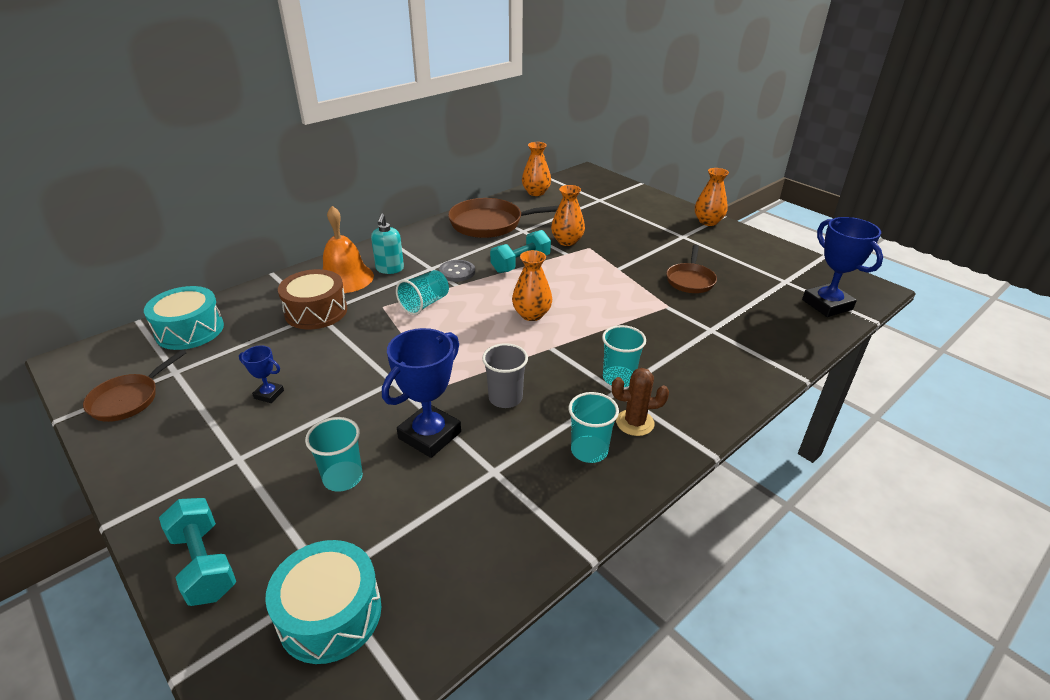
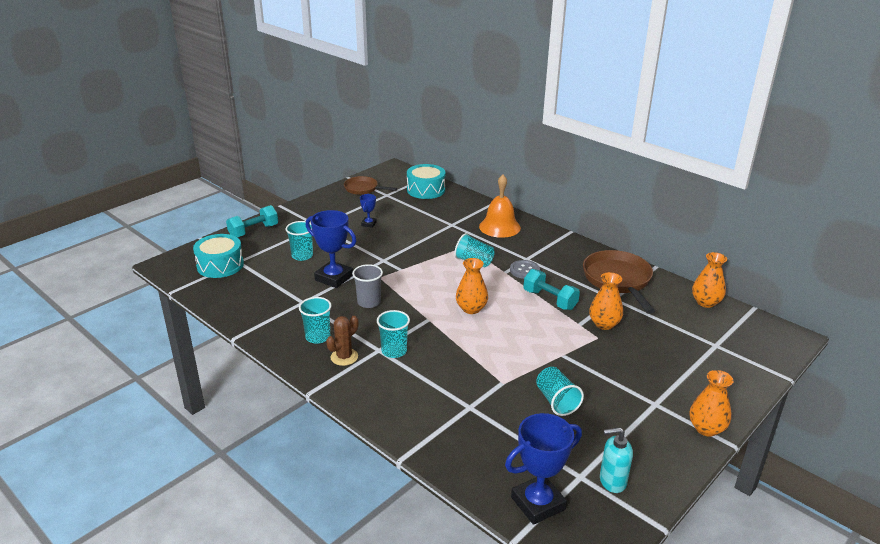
camera: 85 degrees right, 5 degrees down
brown drum [278,269,347,330] -> none
turquoise soap dispenser [371,214,404,274] -> turquoise soap dispenser moved to [600,427,633,493]
brown cactus [612,368,669,436] -> brown cactus turned 45 degrees clockwise [326,316,358,366]
brown pan [667,245,717,293] -> turquoise cup [536,367,584,416]

